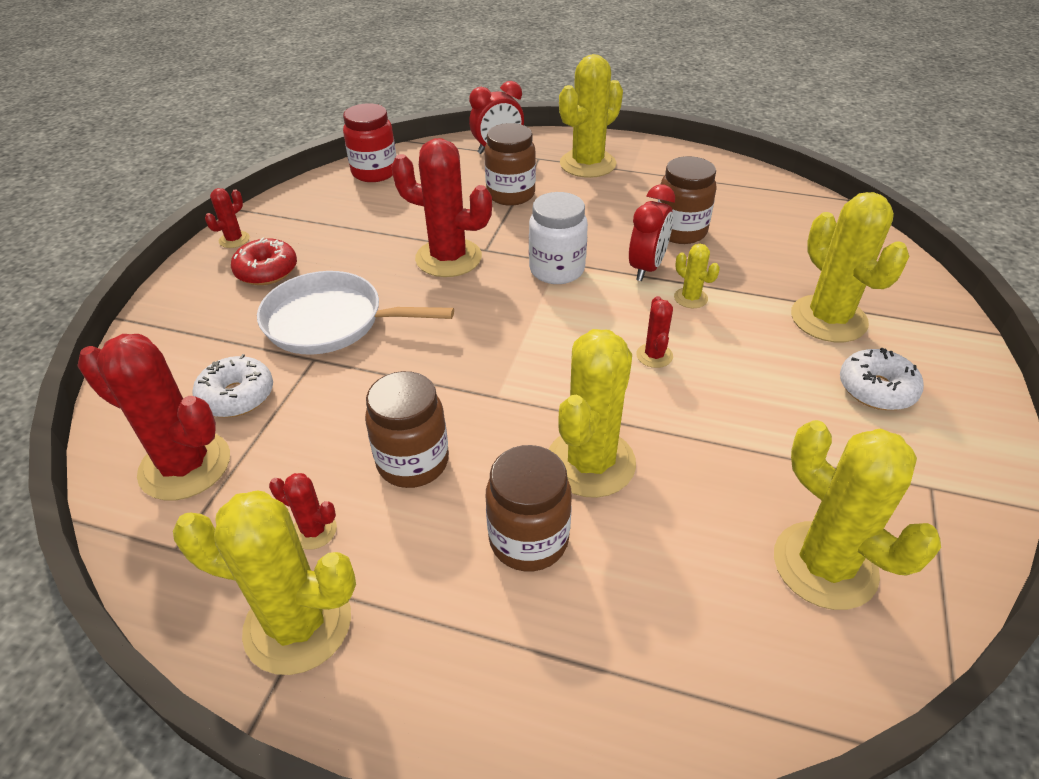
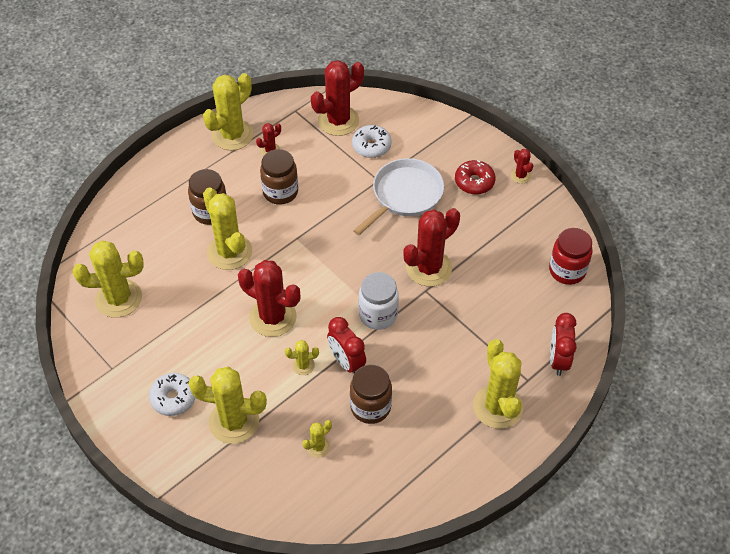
camera: 120 degrees right, 10 degrees up
brown jar [484,123,536,206] -> none
red cactus [636,296,673,368] -> red cactus [238,260,300,337], size x2.13
none -> yellow cactus [303,420,332,458]

